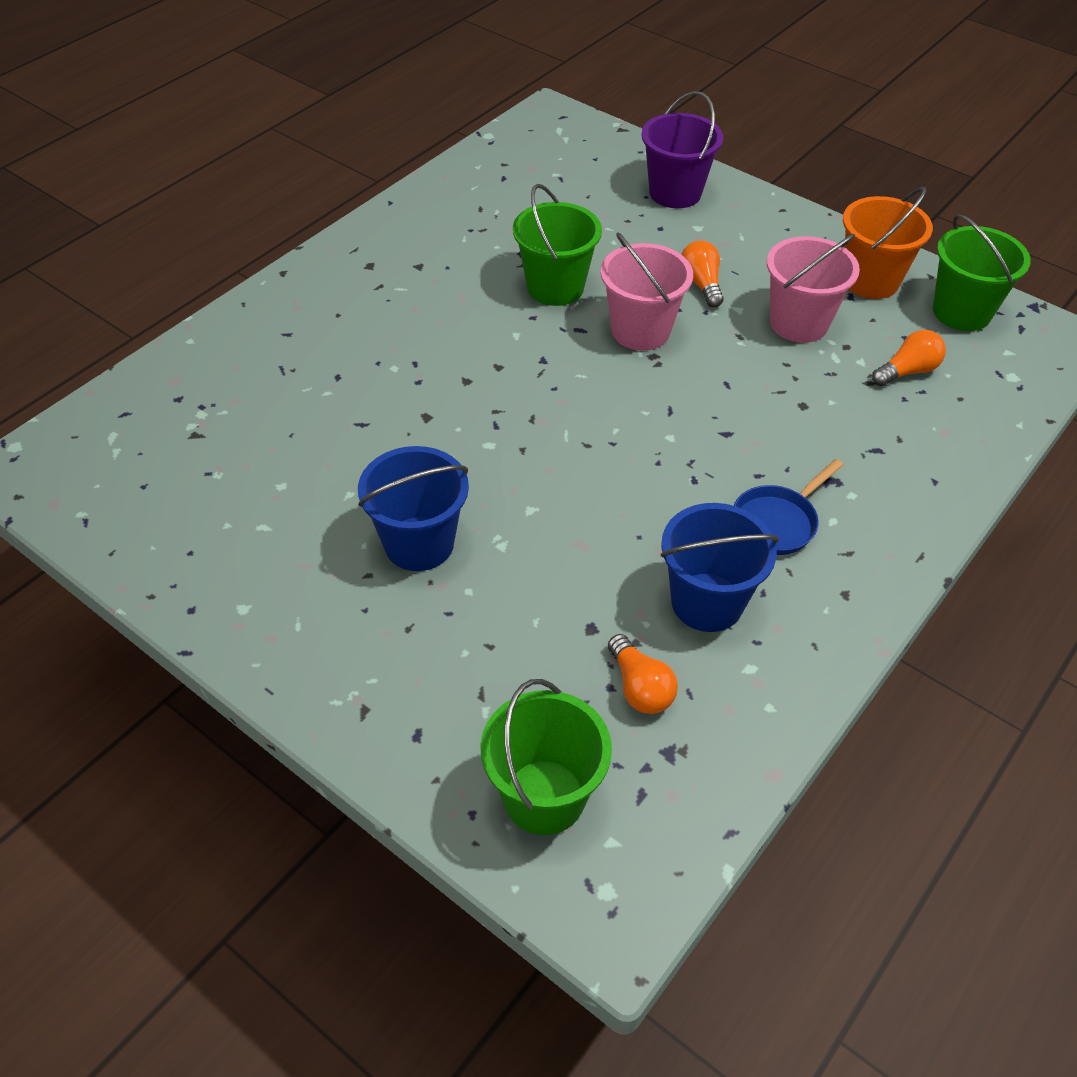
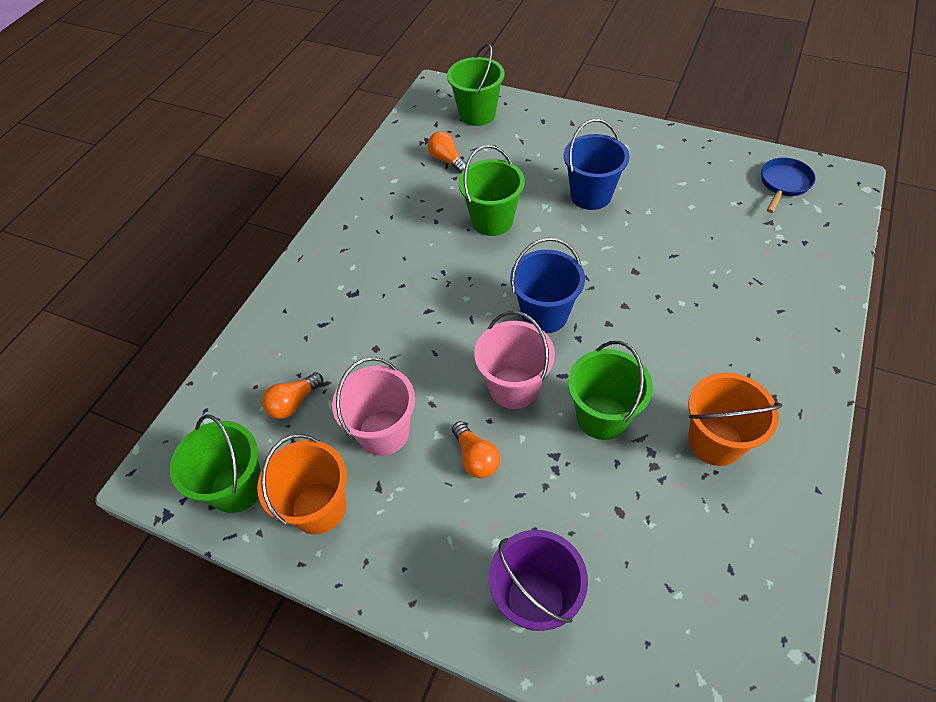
camera: 170 degrees right, 5 degrees up
blue bucket [661,503,779,632] -> blue bucket moved to [510,238,585,333]
blue pan [733,459,843,555] -> blue pan moved to [761,158,816,213]
none -> green bucket [458,145,525,236]
none -> orange bucket [688,373,782,466]

